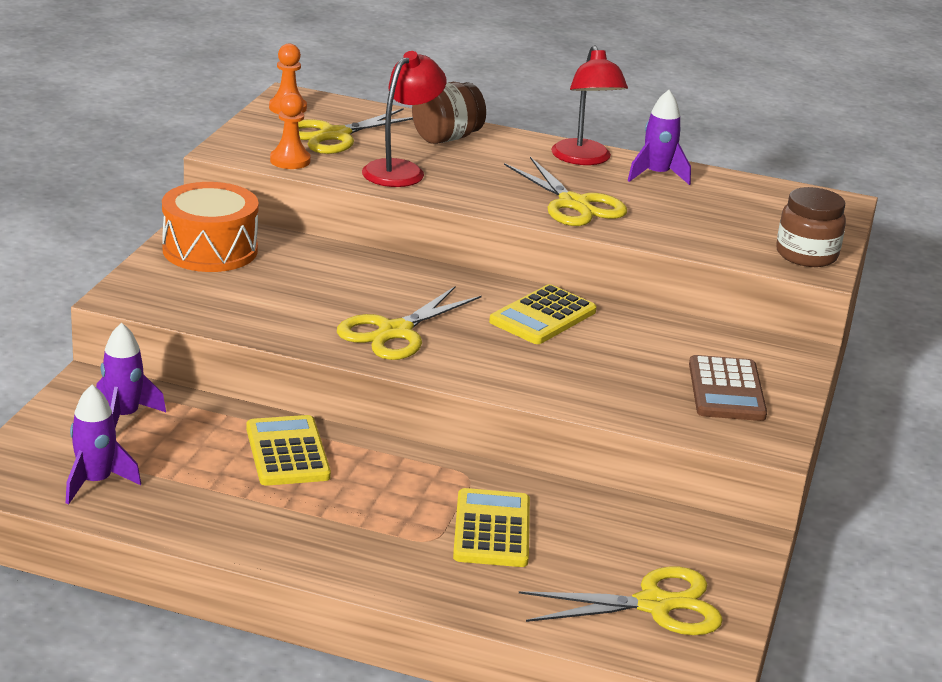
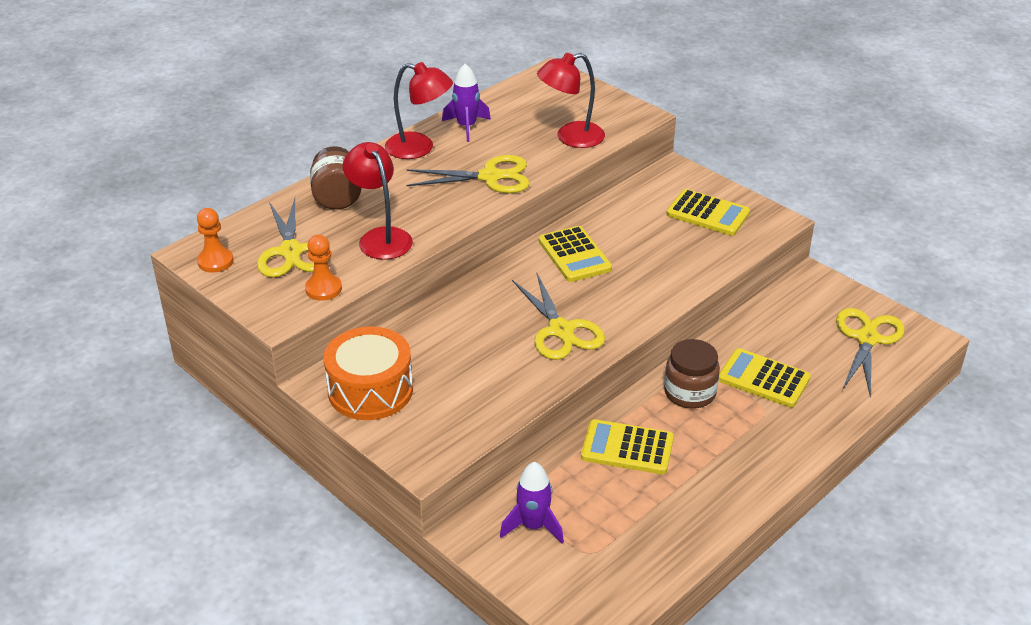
camera: 60 degrees left, 10 degrees up
purple rocket [66,385,141,505] -> none
brown calculator [689,355,767,421] -> yellow calculator [666,189,750,236]
brown jar [776,187,846,267] -> brown jar moved to [664,339,720,408]
none -> red lamp [537,53,605,148]

